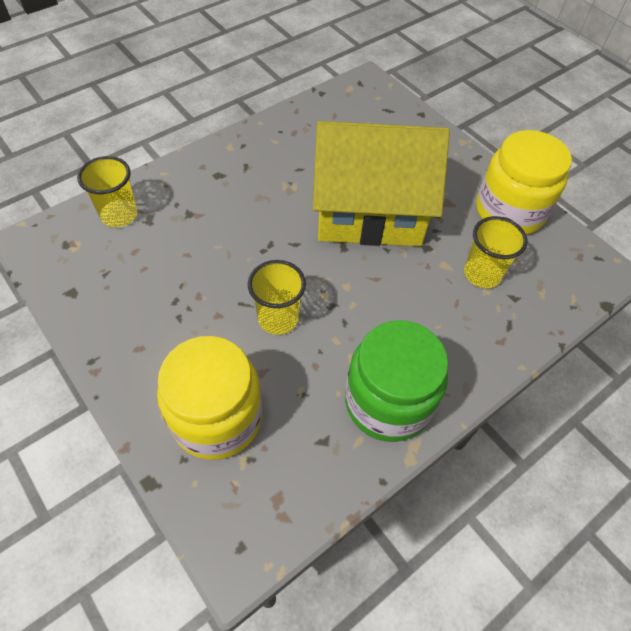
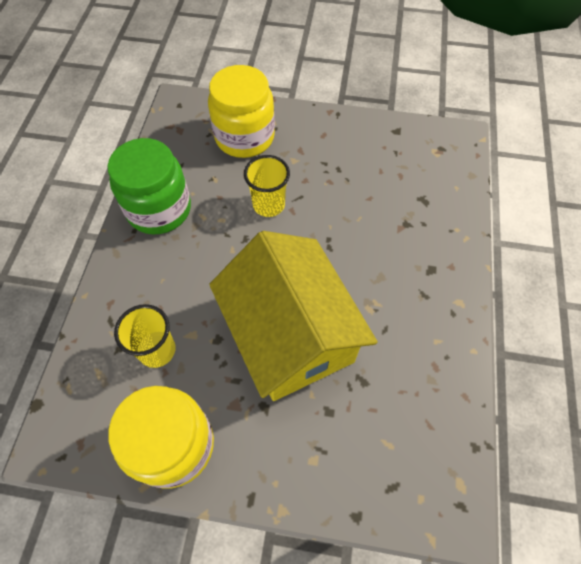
camera: 140 degrees right, 5 degrees up
yellow cup [77,156,137,227] -> none
yellow house [313,121,450,246] -> yellow house turned 75 degrees counterclockwise [209,231,378,401]

